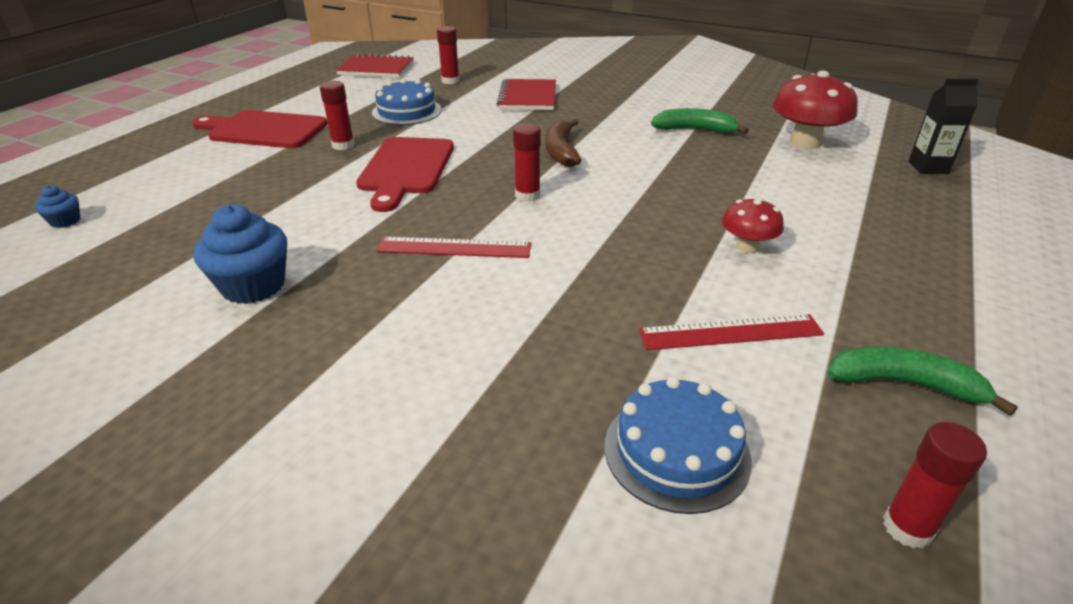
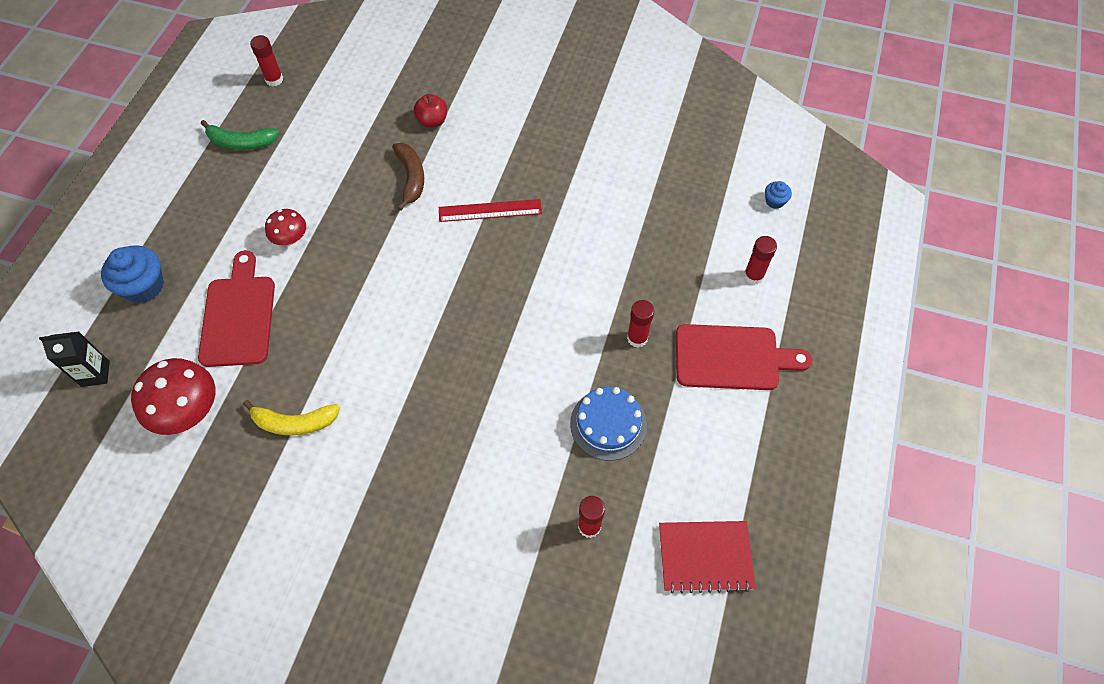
camera: 170 degrees right, 25 degrees up
blue cupcake [194,204,287,304] -> blue cupcake moved to [101,245,164,303]
red cutting board [356,137,454,212] -> red cutting board moved to [198,250,275,367]
red notebook [497,79,556,110] -> none
red glue stick [513,123,541,202] -> red glue stick moved to [744,236,777,285]
brown banana [546,119,581,167] -> brown banana moved to [392,143,424,211]
blue cake [605,377,752,514] -> none
red ruler [638,314,824,350] -> none
green banana [651,108,749,134] -> yellow banana [243,400,340,435]
none -> red apple [414,94,447,128]

